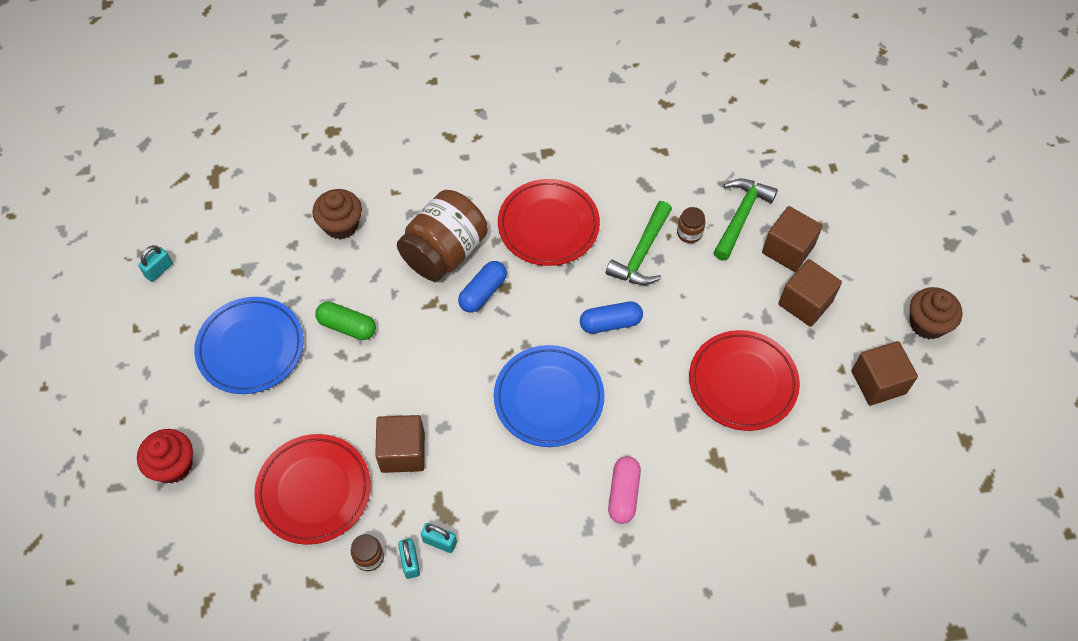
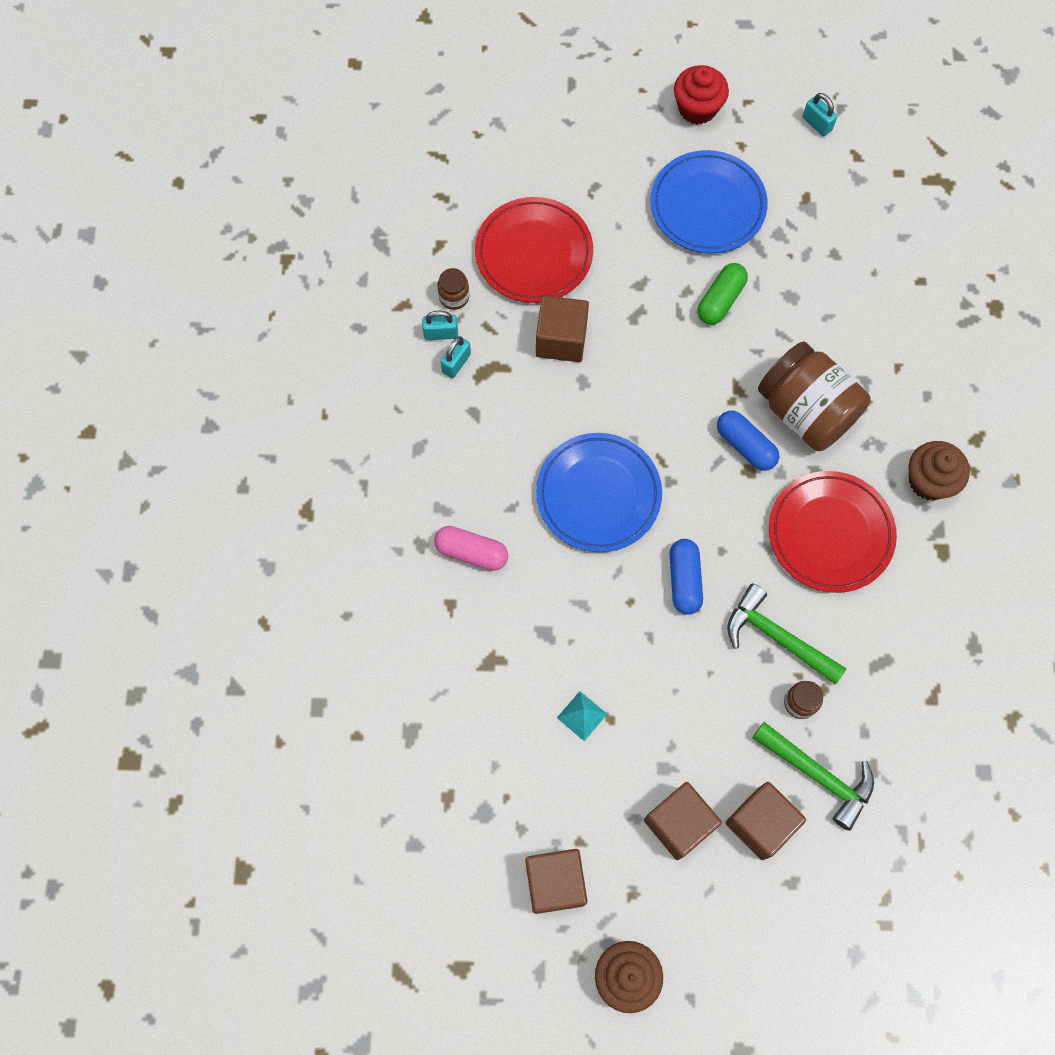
camera: 100 degrees right, 10 degrees up
red cupcake [137,429,193,483] -> red cupcake moved to [674,65,729,125]
brown cupcake [312,189,362,239] -> brown cupcake moved to [908,441,970,500]
red plate [689,330,800,431] -> turquoise pyramid [557,691,607,741]

